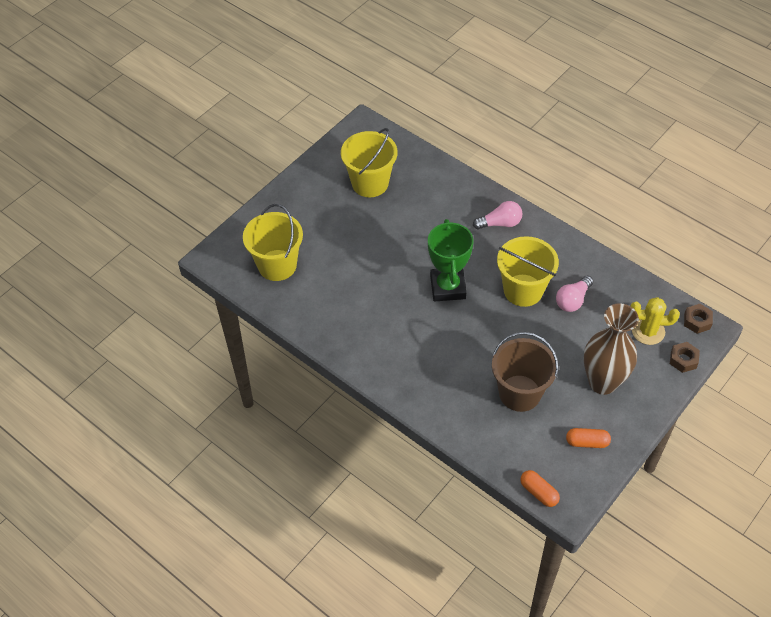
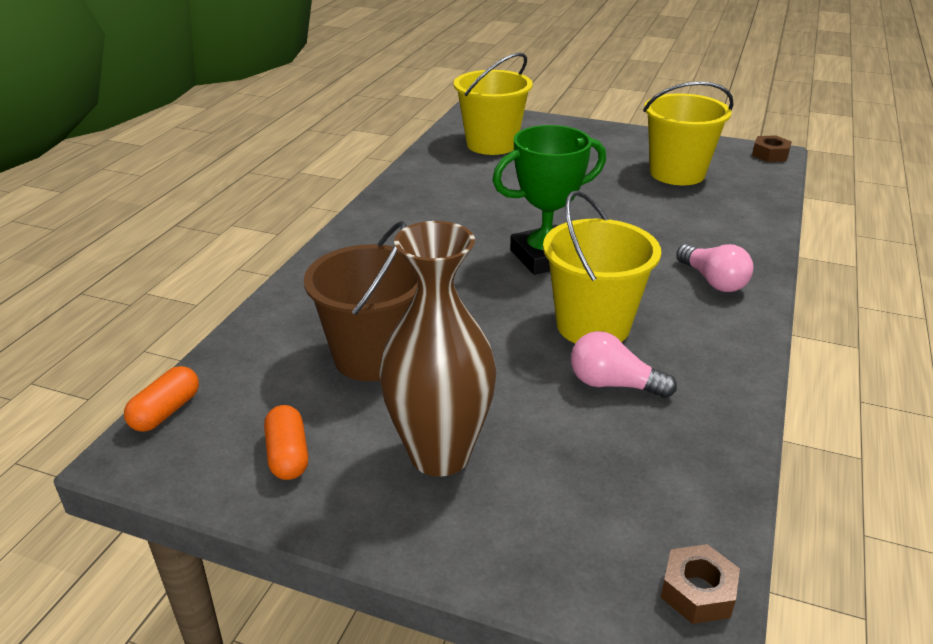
camera: 70 degrees right, 20 degrees down
yellow cactus [631,297,680,345] -> none
brown nut [670,342,700,373] -> brown nut moved to [752,135,792,162]

